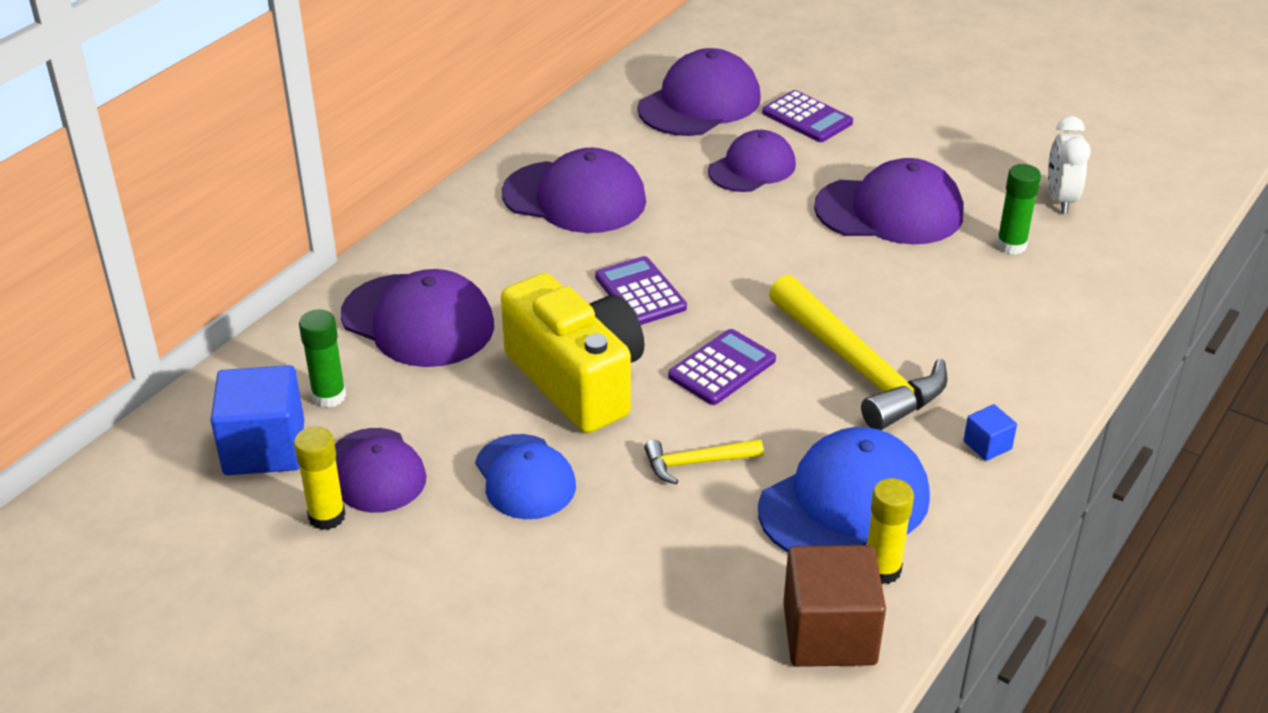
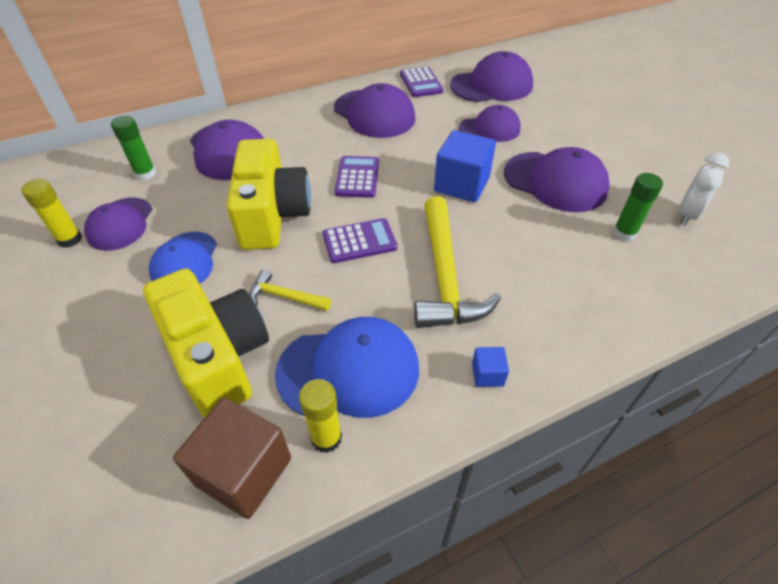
camera: 30 degrees right, 10 degrees up
blue cube [210,365,304,475] -> blue cube moved to [434,130,496,202]
purple calculator [762,90,853,142] -> purple calculator moved to [400,67,444,97]
none -> yellow camera [143,269,269,417]

